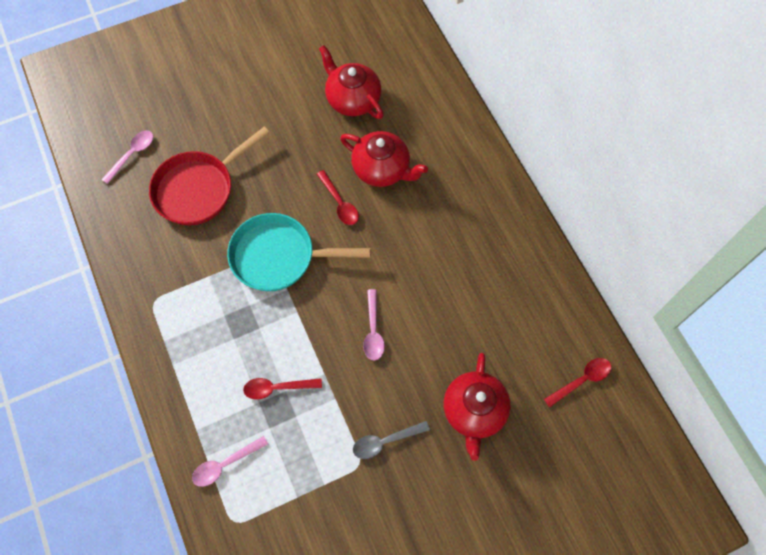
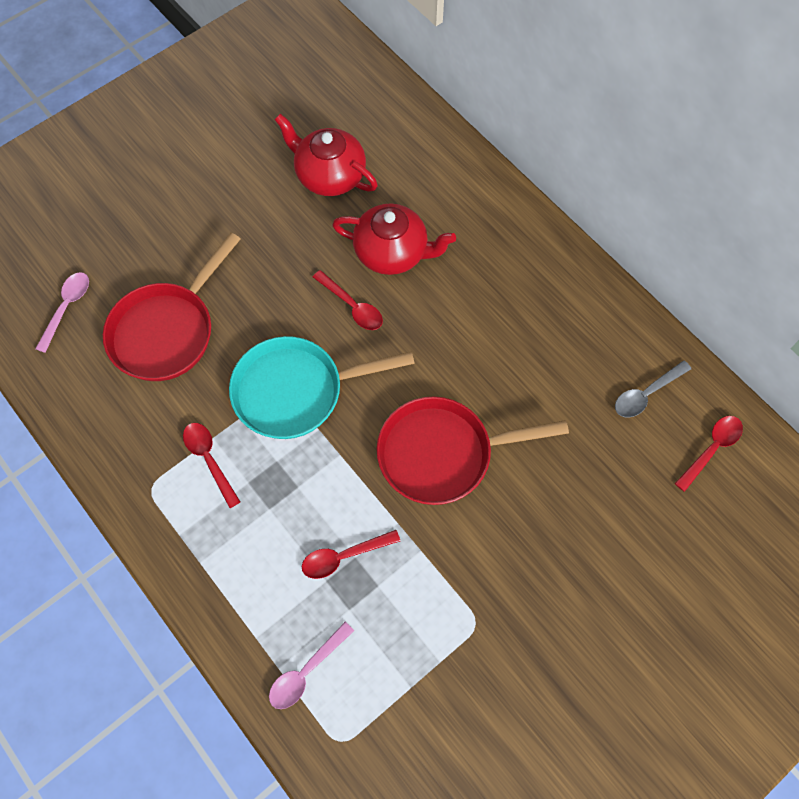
camera: 15 degrees left, 0 degrees up
grey spoon [353,421,430,459] -> grey spoon moved to [615,360,691,417]
pink spoon [363,289,385,360] -> red pan [377,396,569,505]
red teapot [444,353,511,461] -> none
none -> red spoon [183,423,240,508]

